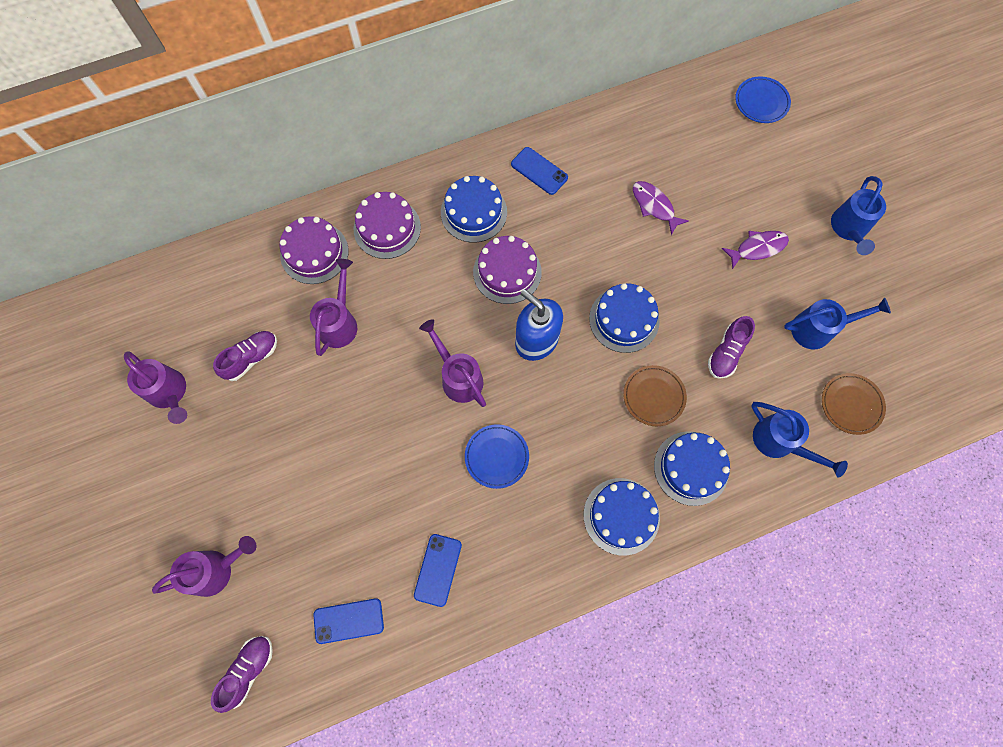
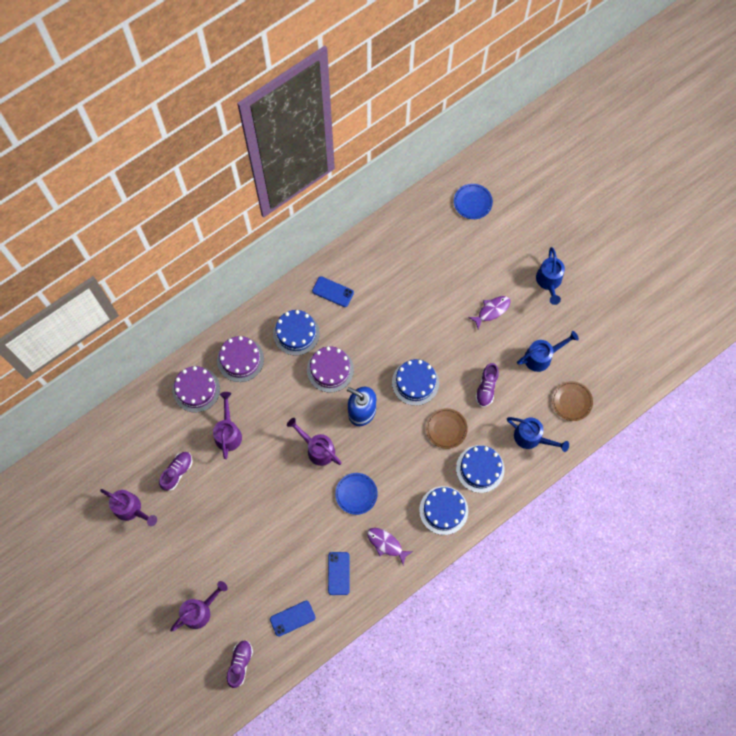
camera: 15 degrees left, 0 degrees up
purple fish [633,181,689,235] -> purple fish moved to [367,528,413,565]

